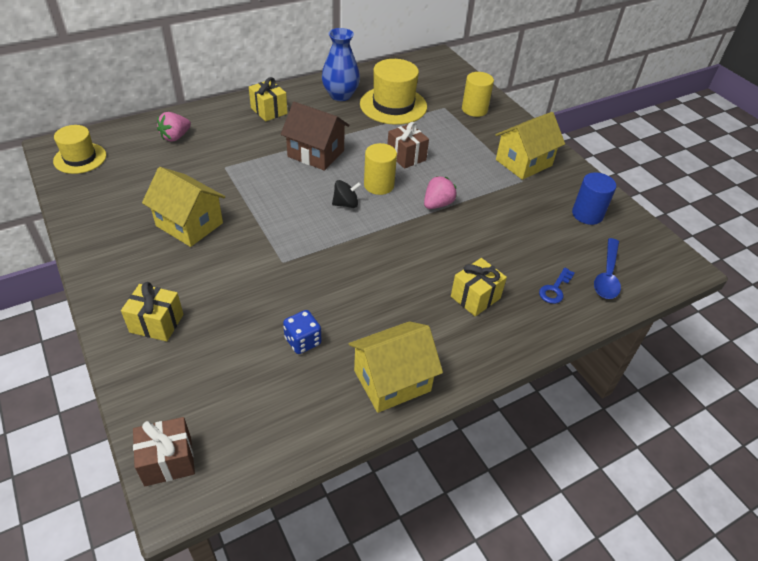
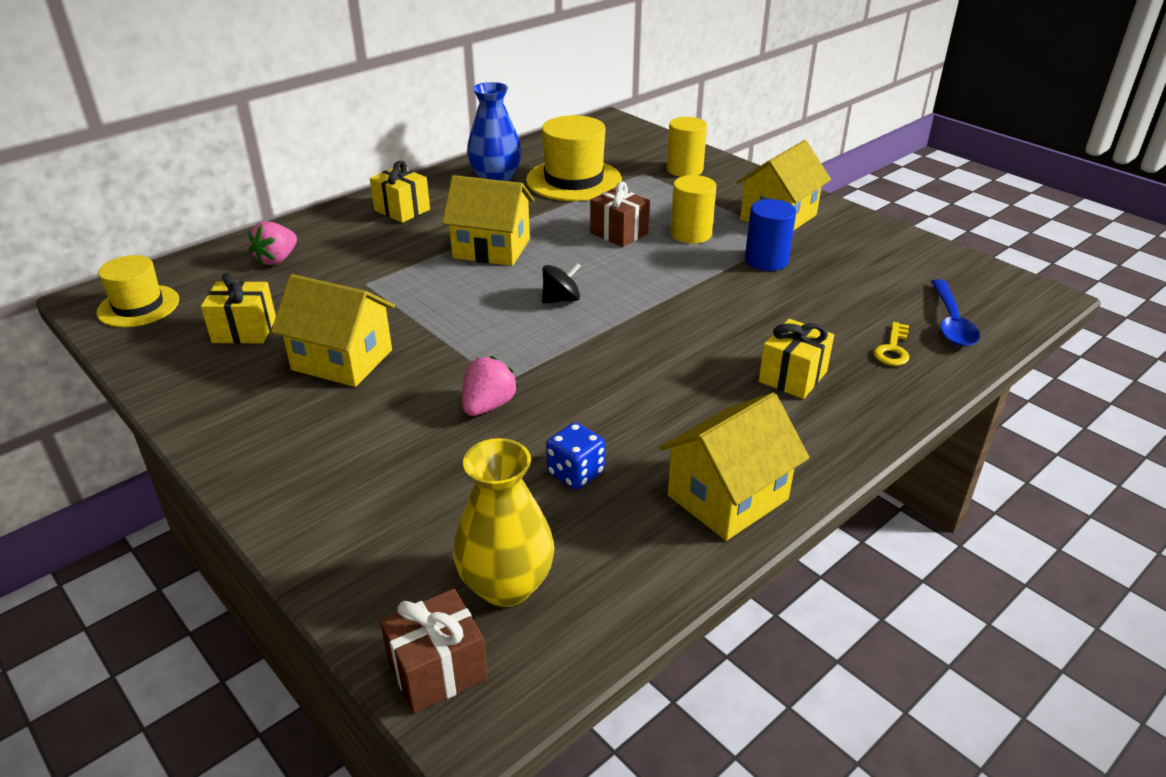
camera: 10 degrees left, 10 degrees down
yellow gift [121,282,184,342] -> yellow gift moved to [201,273,276,344]
brown house [281,102,349,171] -> yellow house [442,175,534,266]
yellow cylinder [364,143,397,195] -> yellow cylinder moved to [670,175,716,244]
pink strawberry [424,176,457,209] -> pink strawberry moved to [462,356,518,416]
blue key [539,268,575,304] -> yellow key [874,322,909,366]
blue cylinder [572,172,616,225] -> blue cylinder moved to [745,199,796,271]
none -> yellow vase [453,438,554,607]

